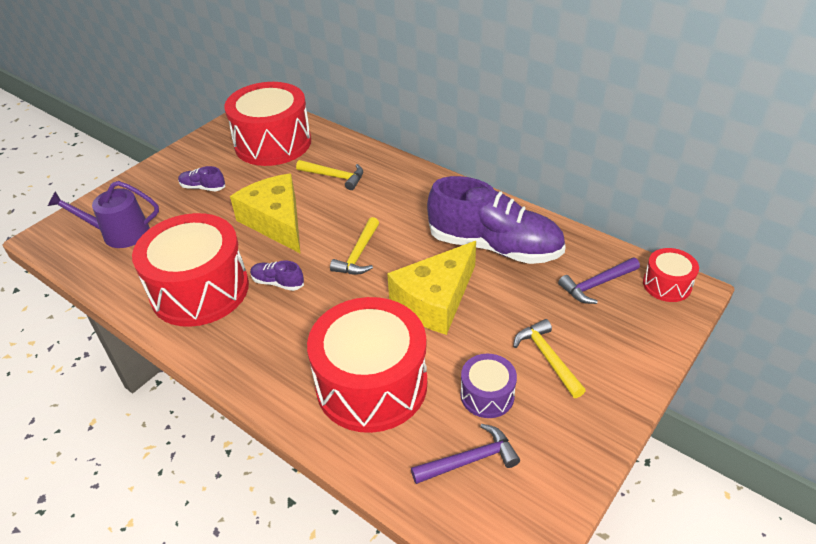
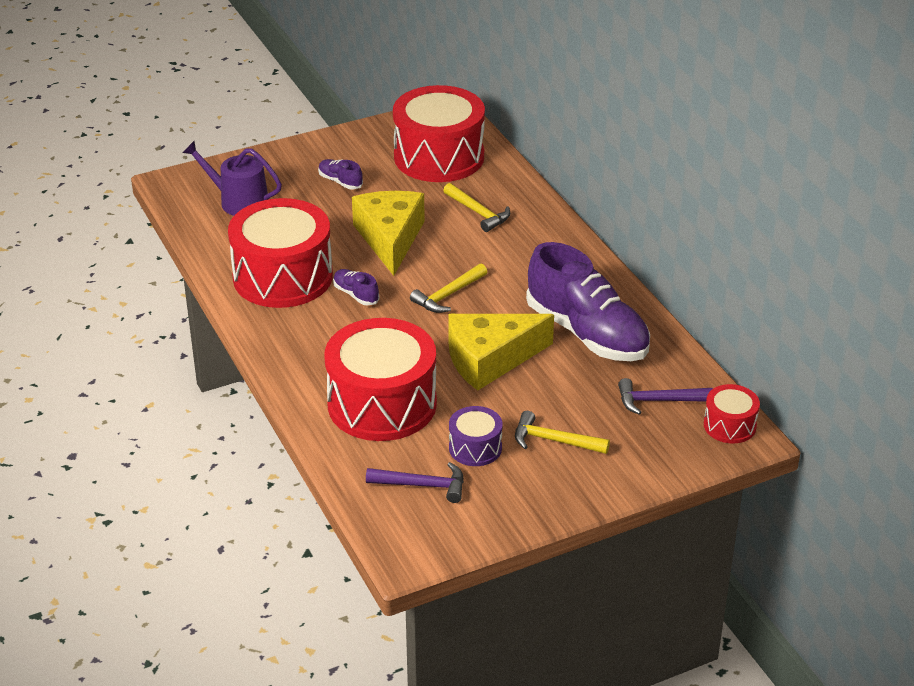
camera: 25 degrees right, 5 degrees down
yellow hammer [513,319,586,398] -> yellow hammer turned 75 degrees counterclockwise [515,411,610,454]

